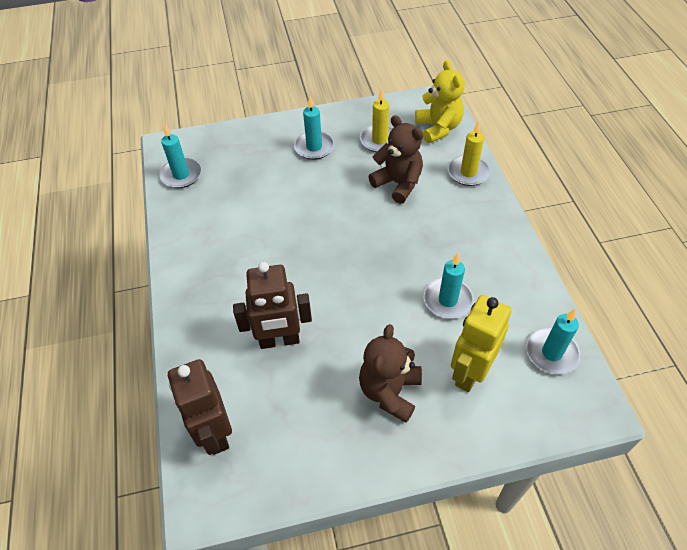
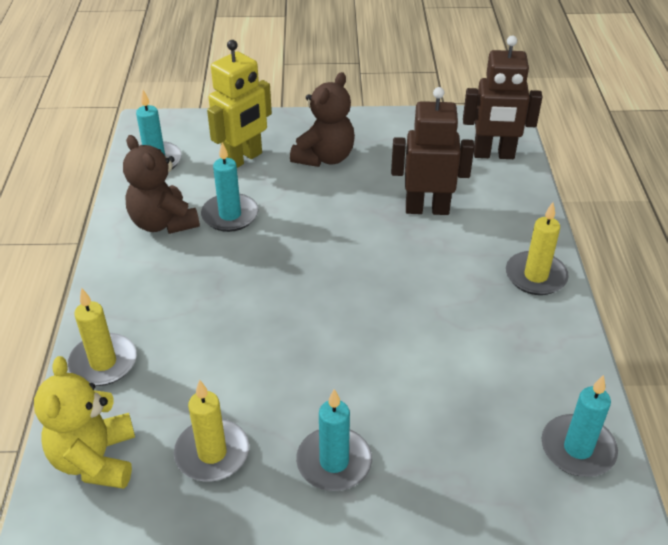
camera: 170 degrees left, 10 degrees down
brown robot [168,359,232,455] -> brown robot turned 105 degrees clockwise [463,36,542,159]
brown teddy bear [368,115,423,204] -> brown teddy bear moved to [123,135,200,234]
none -> yellow candle [506,202,569,295]

